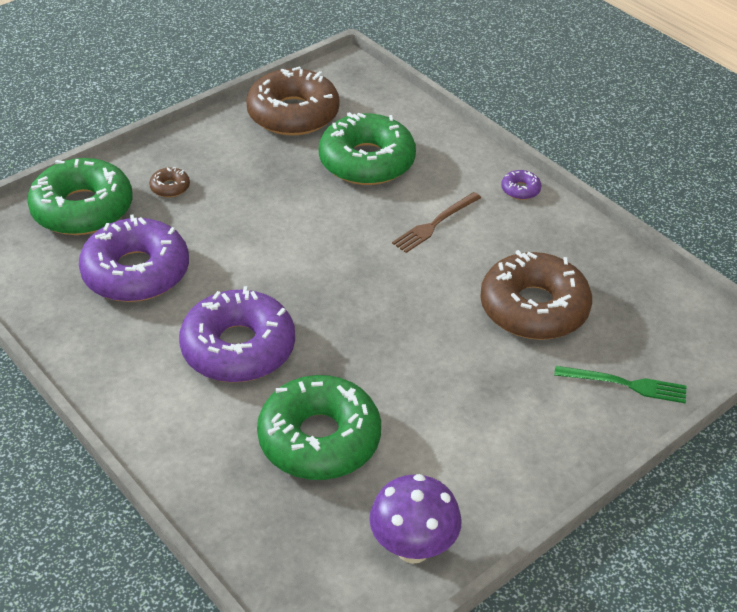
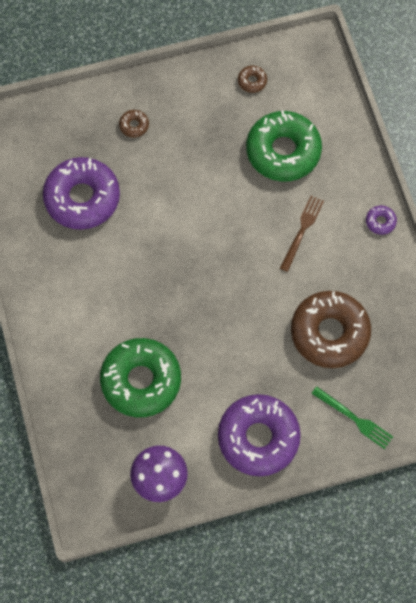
camera: 25 degrees right, 25 degrees up
green donut [27,158,132,235] -> none
purple donut [179,286,295,383] -> purple donut moved to [218,394,301,476]
brown donut [246,66,340,136] -> brown donut [238,66,267,93], size x0.40
brown fork [392,192,481,253] -> brown fork turned 135 degrees clockwise [280,196,324,272]

